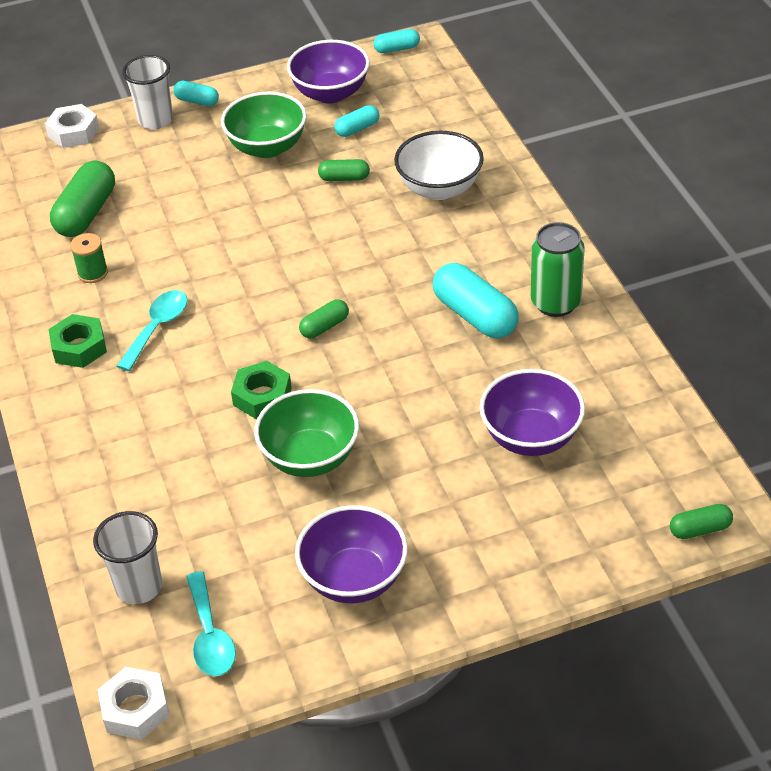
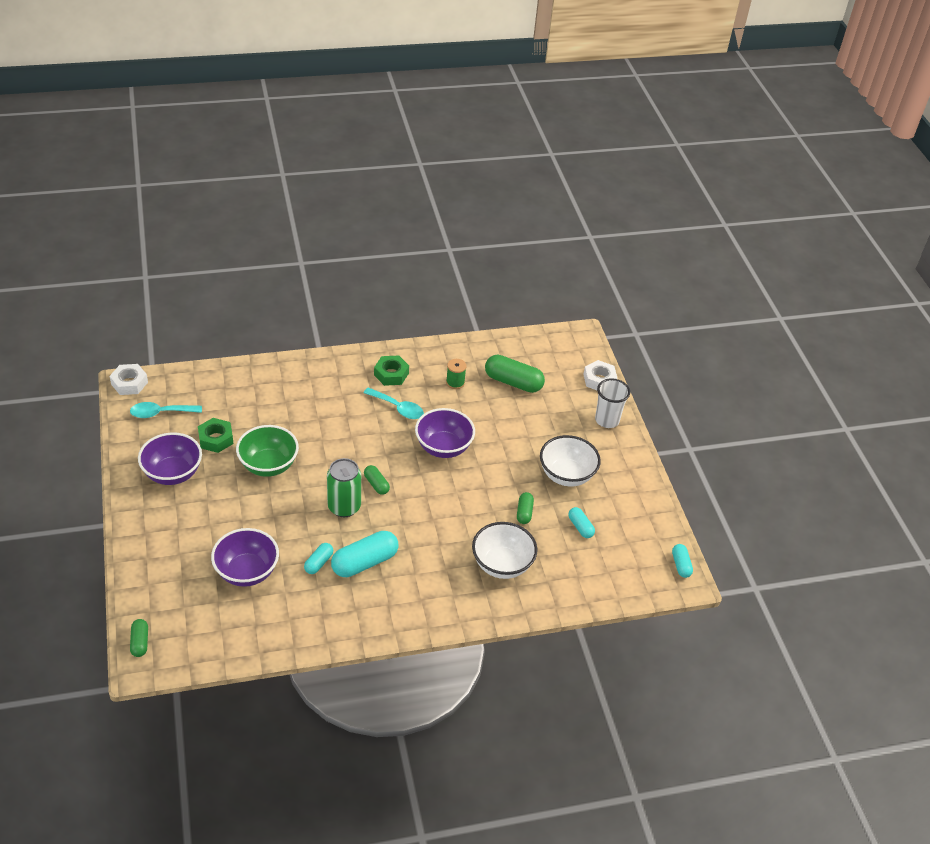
camera: 90 degrees right, 0 degrees up
white cup [93,511,162,604] -> none
turquoise capsule [173,81,219,106] -> turquoise capsule moved to [304,543,333,574]
green bowl [221,92,307,158] -> white bowl [540,435,601,486]
green nut [231,361,292,419] -> green nut moved to [198,418,233,453]
purple bowl [287,40,370,104] -> purple bowl moved to [415,408,475,458]
green can [531,222,585,317] -> green can moved to [327,458,361,517]

